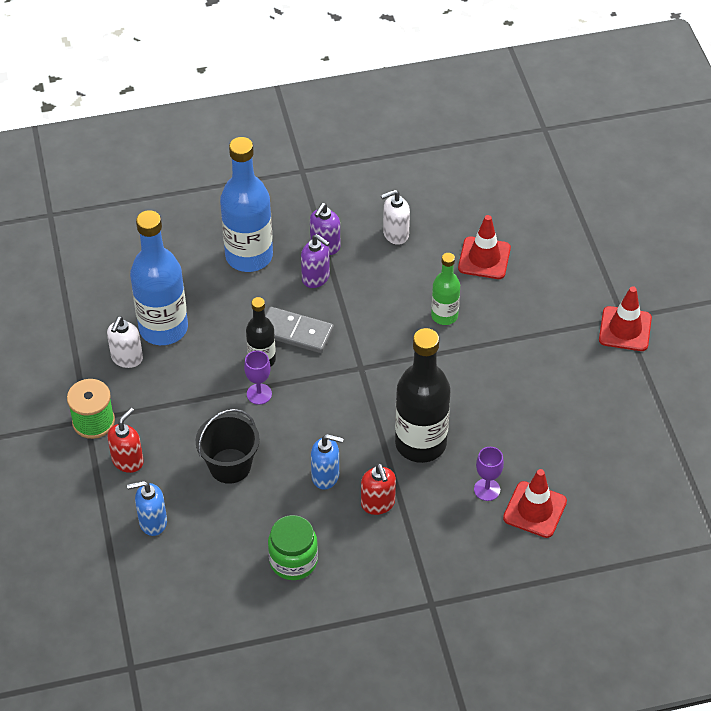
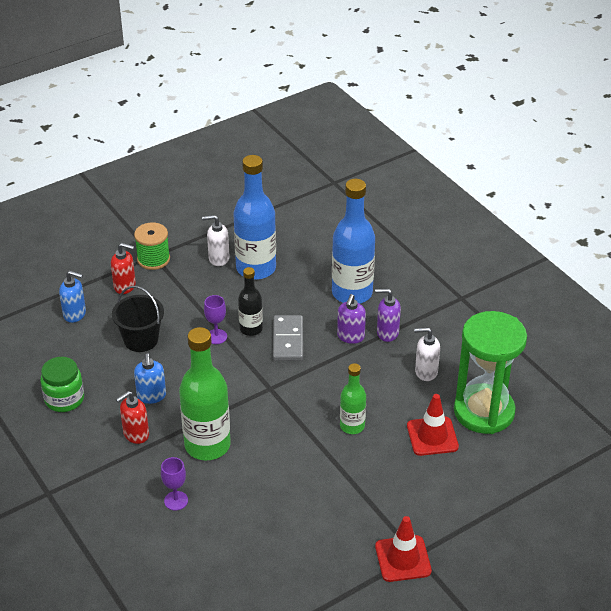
camera: 70 degrees right, 10 degrees down
blue soap dispenser [127,481,167,536] -> blue soap dispenser turned 135 degrees clockwise [59,271,86,323]
white soap dispenser [381,190,410,245] -> white soap dispenser turned 45 degrees counterclockwise [414,327,440,381]
black bottle [395,328,451,463] -> green bottle [179,327,231,460]
red traffic cone [503,469,567,538] -> none
none -> green hourglass [454,311,527,434]

